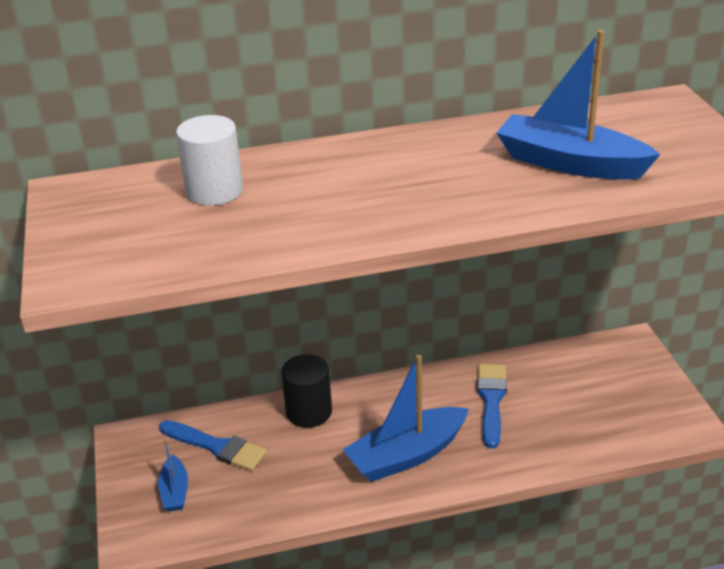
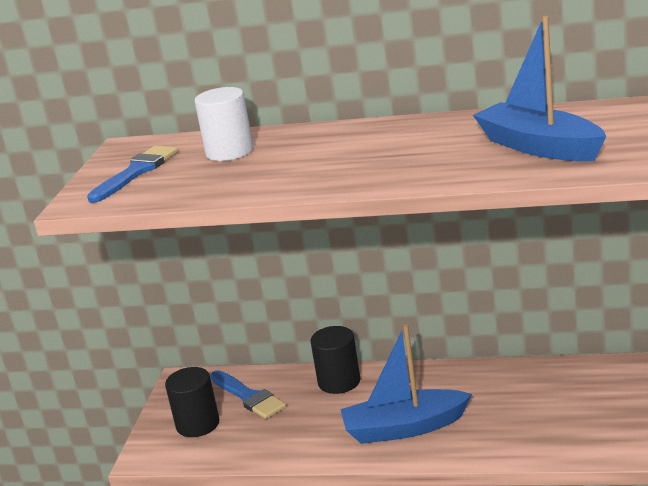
camera: 25 degrees right, 10 degrees down
blue boat [158,439,188,511] -> black cylinder [165,367,220,437]
blue brush [477,364,507,448] -> blue brush moved to [87,146,178,203]

